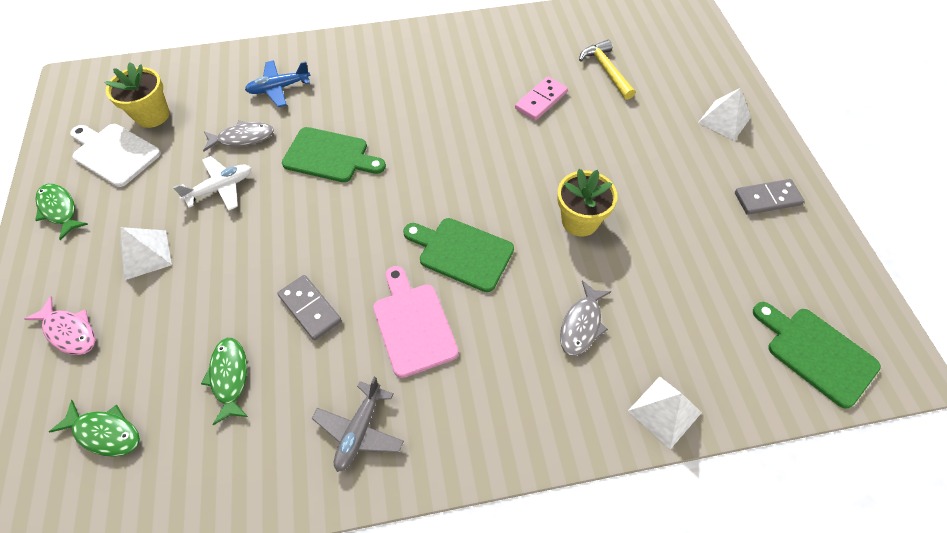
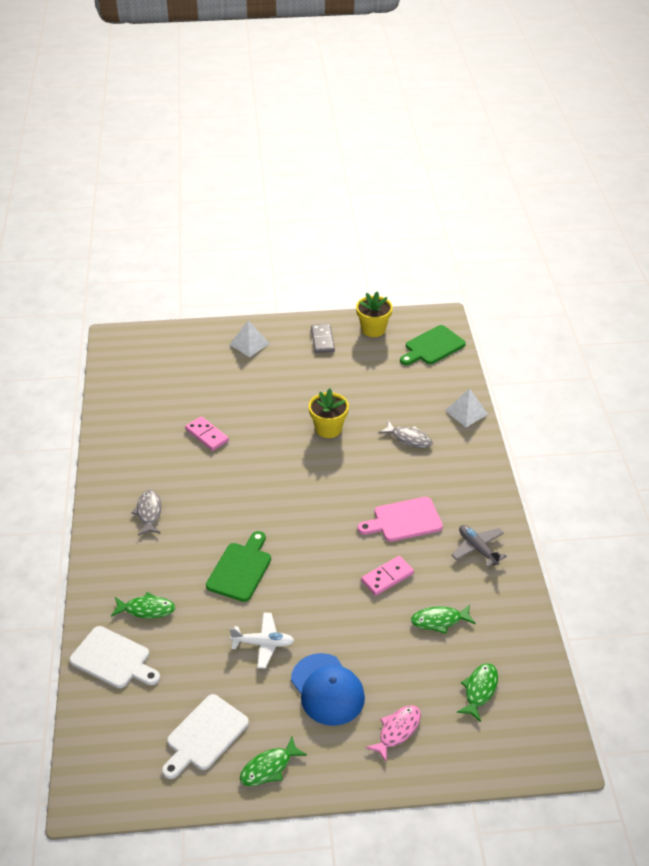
camera: 85 degrees left, 15 degrees down
yellow flower pot [104,62,170,128] -> yellow flower pot moved to [356,292,393,337]
white pyramid [120,227,172,280] -> blue cap [291,653,365,726]
white plane [173,156,251,211] -> white plane turned 120 degrees clockwise [229,613,295,669]
grey fish [203,120,274,151] -> grey fish moved to [131,490,161,535]
blue plane [245,60,311,107] -> green fish [111,592,175,619]
grey domino [277,275,342,340] -> pink domino [361,556,414,596]
grey plane [312,377,404,472] -> grey plane turned 150 degrees counterclockwise [452,525,507,568]
green cutting board [403,218,514,292] -> none
yellow hammer [579,40,635,100] -> none
none -> white cutting board [69,626,160,688]

